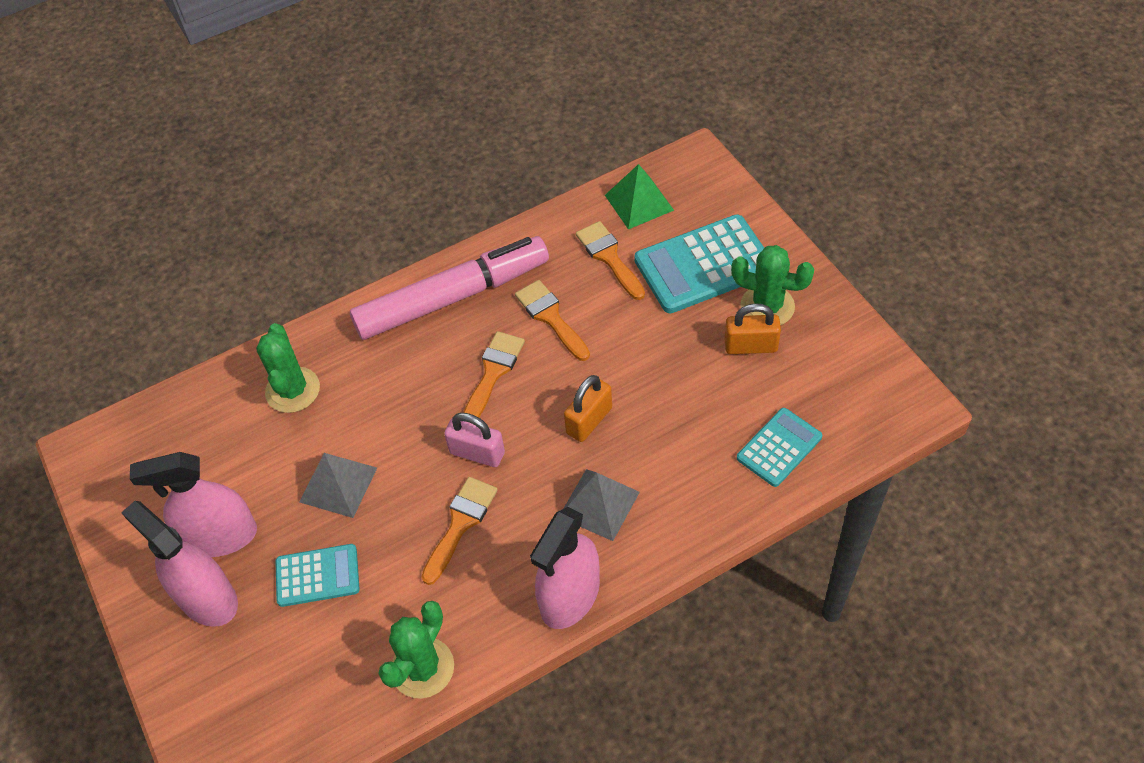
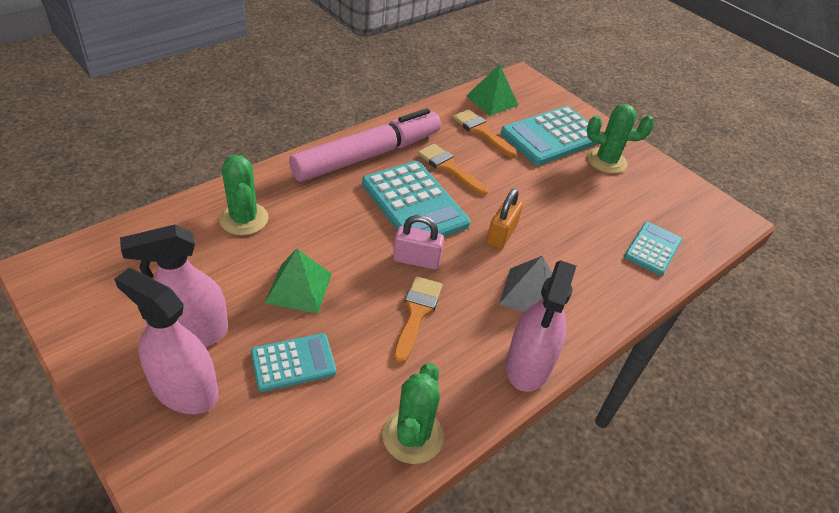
camera: 20 degrees left, 10 degrees down
grey pyramid [300,453,377,518] -> green pyramid [265,249,332,314]
orange brush [463,331,525,418] -> turquoise calculator [362,161,470,237]
orange padlock [725,303,781,354] -> none

